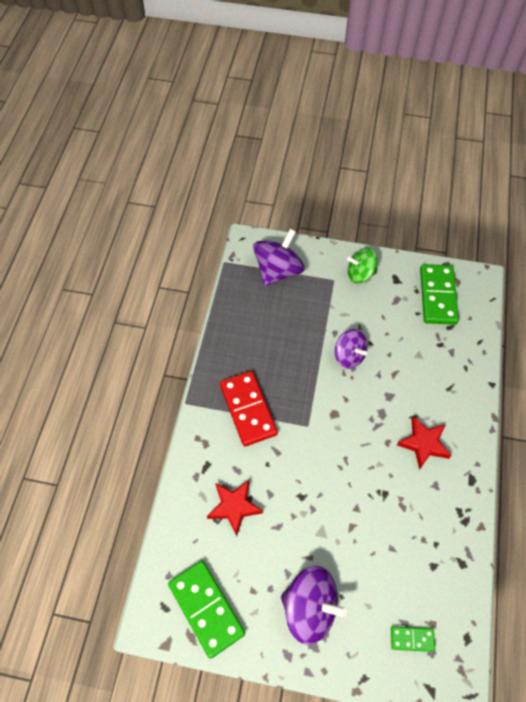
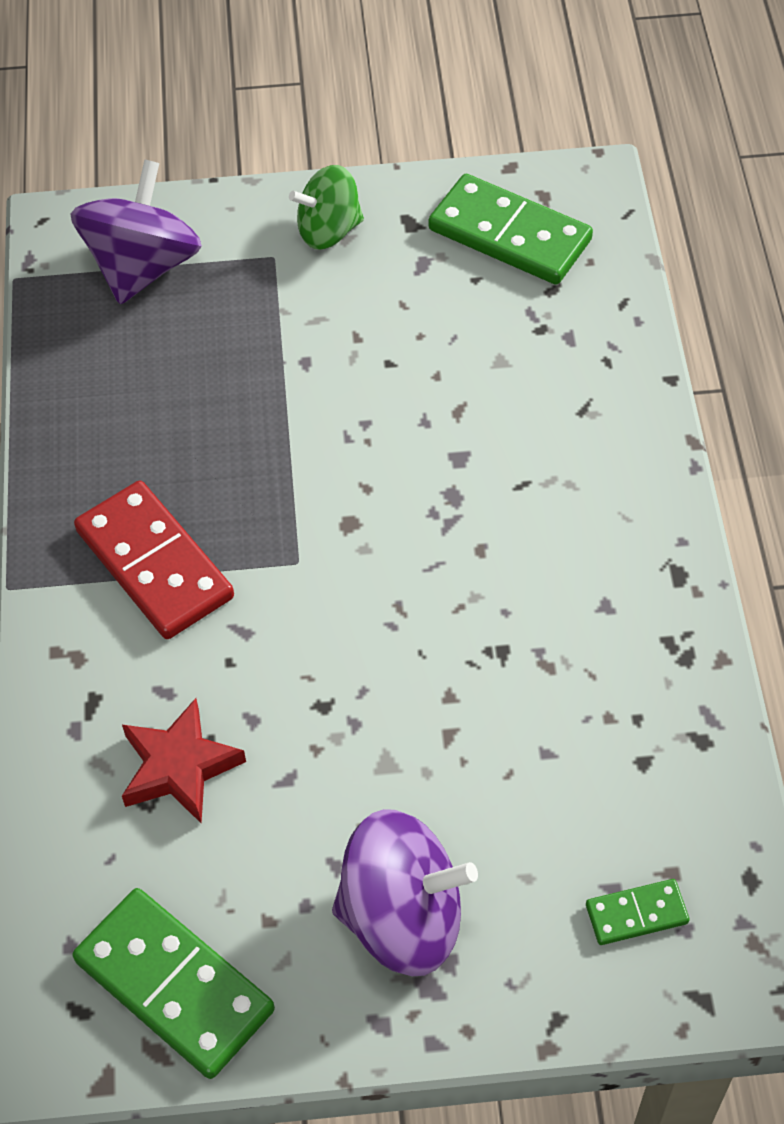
camera: 15 degrees left, 5 degrees down
purple spinning top [335,329,368,369] -> none
red star [397,416,452,470] -> none
green domino [420,264,459,325] -> green domino turned 45 degrees counterclockwise [429,174,593,285]

